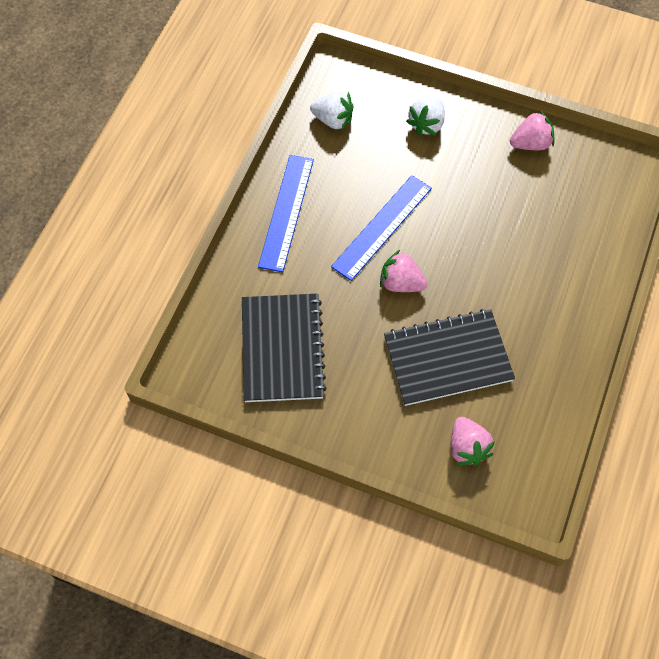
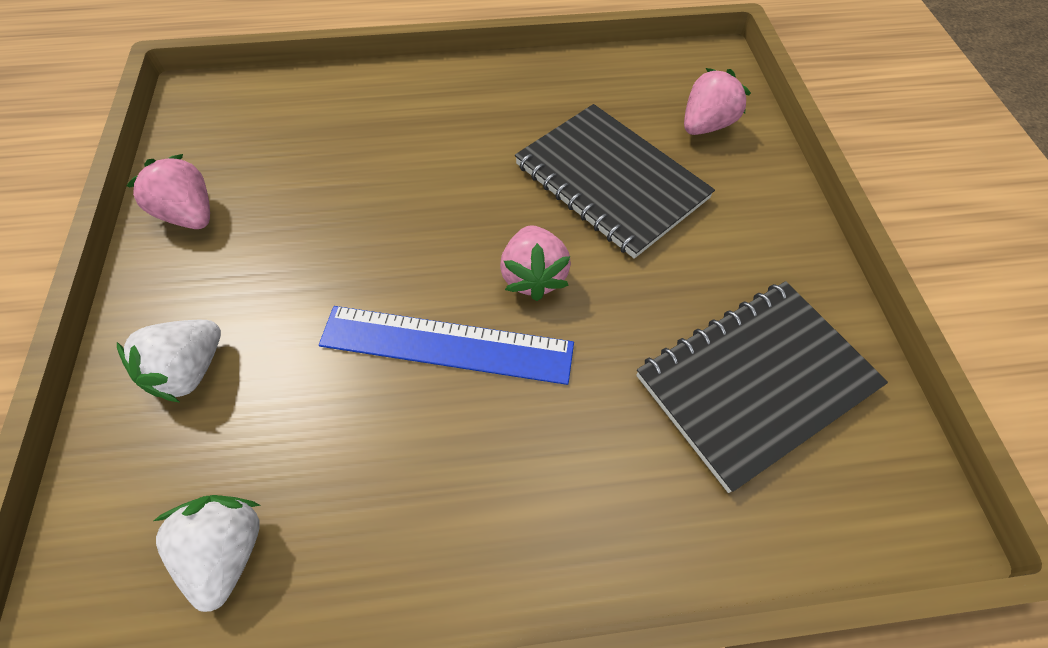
camera: 120 degrees left, 5 degrees down
blue ruler [258,155,314,272] -> none
white strawberry [406,97,445,136] -> white strawberry turned 120 degrees clockwise [117,320,221,402]

